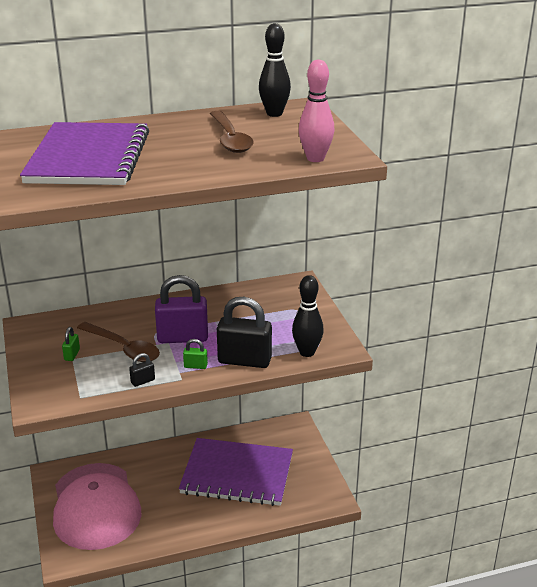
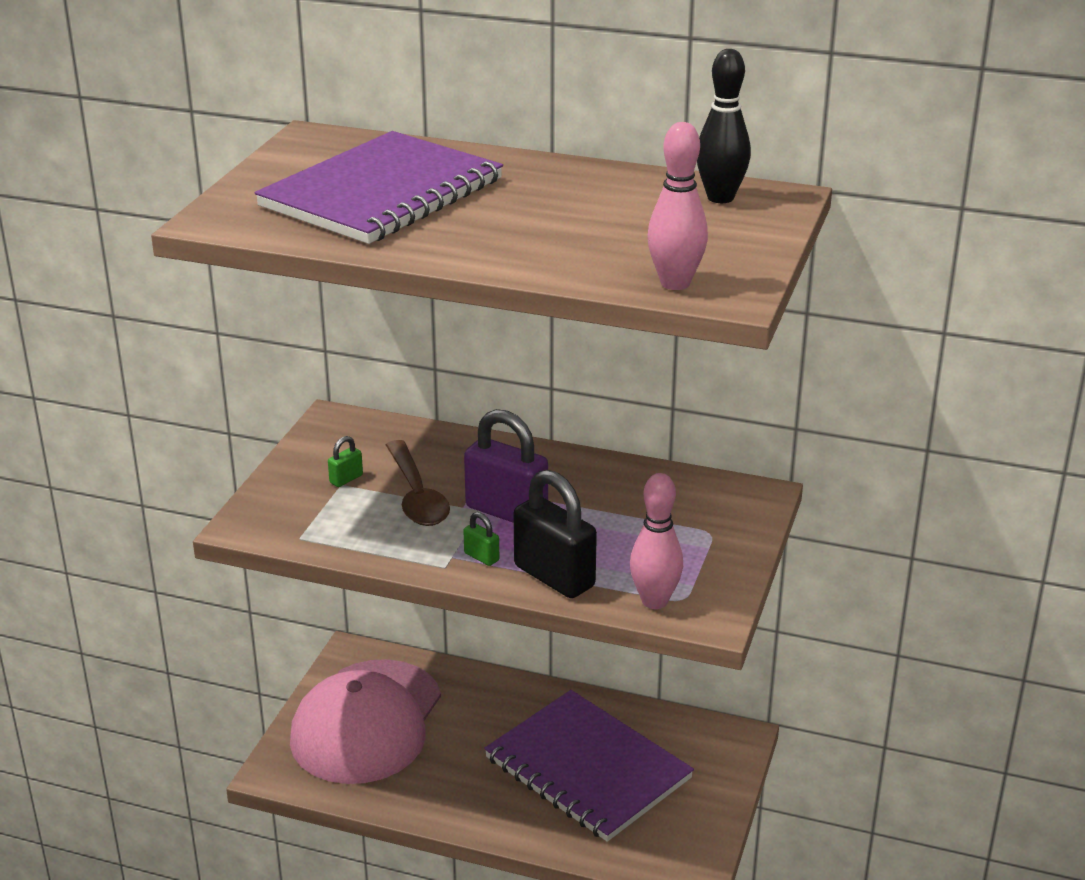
camera: 35 degrees right, 0 degrees up
black padlock [129,353,155,387] -> none
brown spoon [210,111,254,153] -> none
black bowling pin [292,275,324,357] -> pink bowling pin [630,473,683,609]

